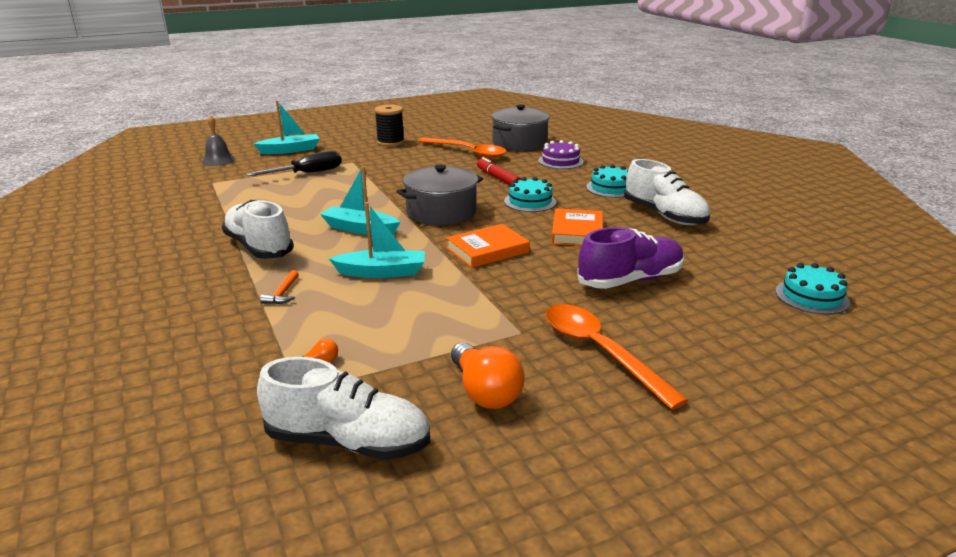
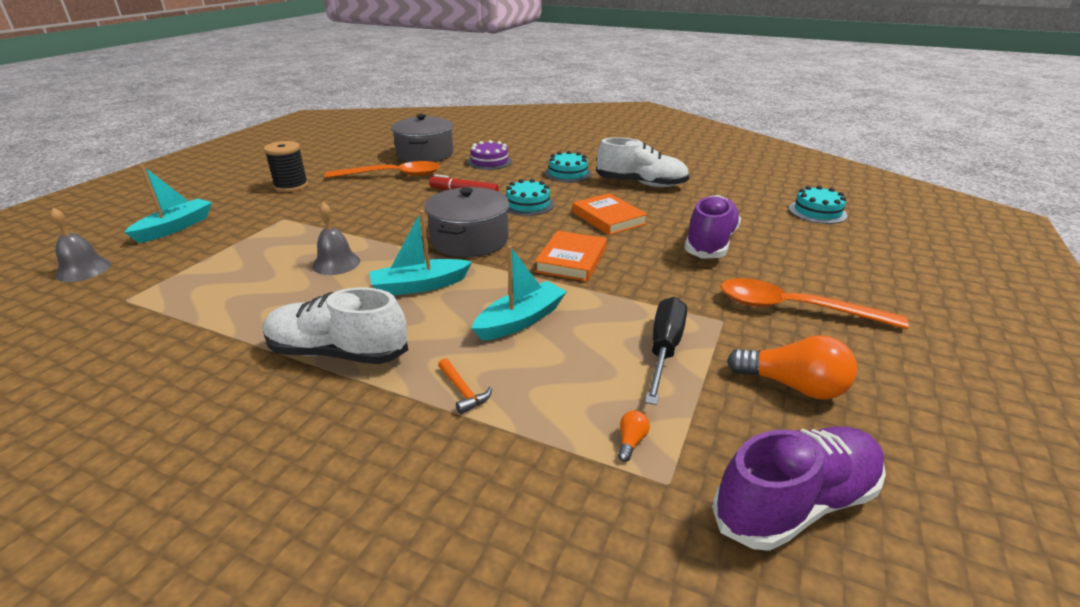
camera: 40 degrees left, 5 degrees up
black screwdriver [246,150,341,176] -> black screwdriver moved to [645,297,687,405]
white shoe [257,357,430,460] -> purple shoe [712,426,886,551]
none -> grey bell [312,202,360,275]

